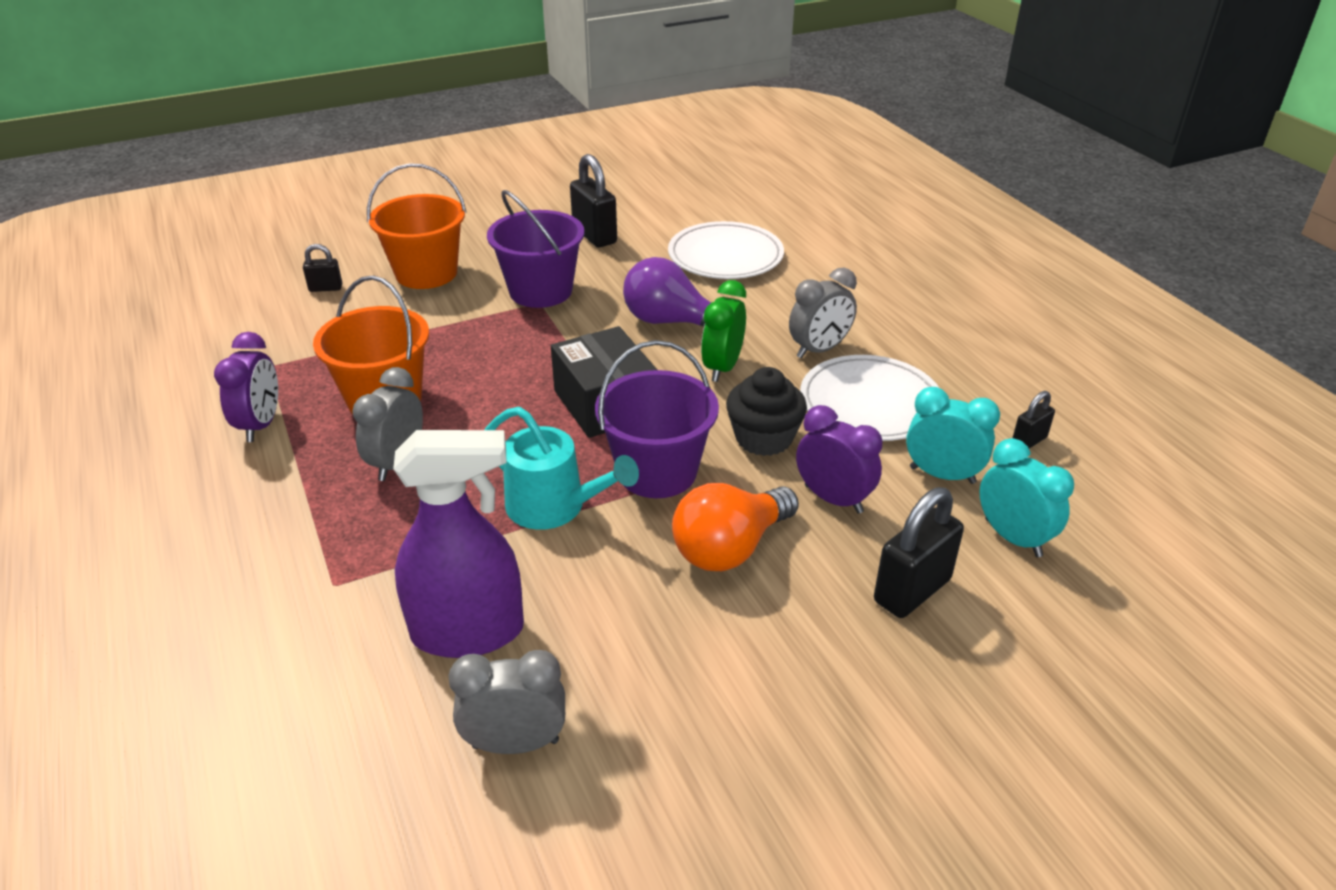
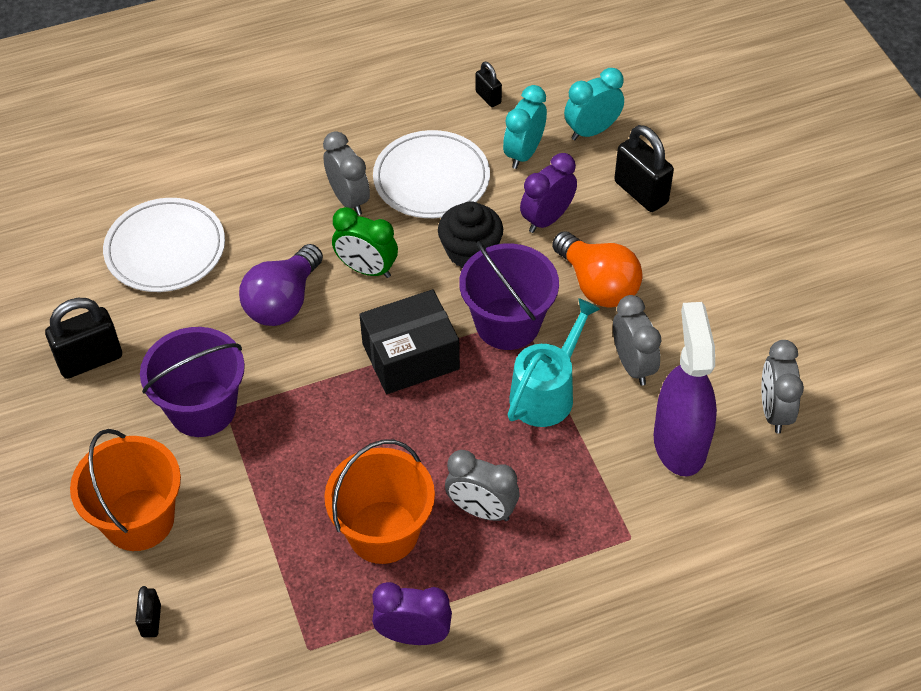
camera: 85 degrees left, 15 degrees up
none -> grey clock [613,295,661,386]

